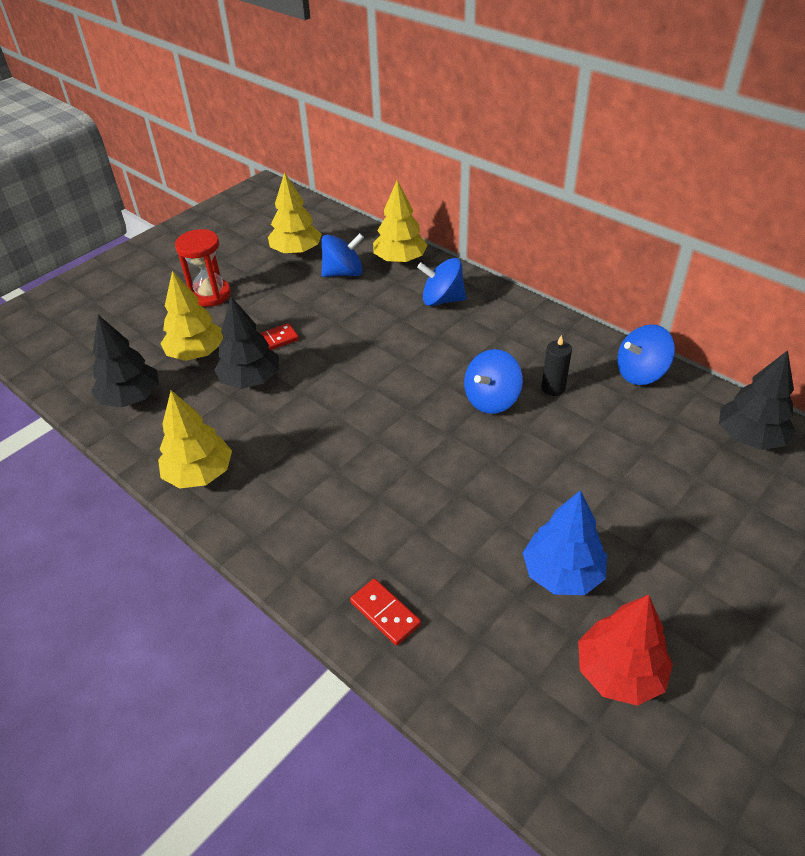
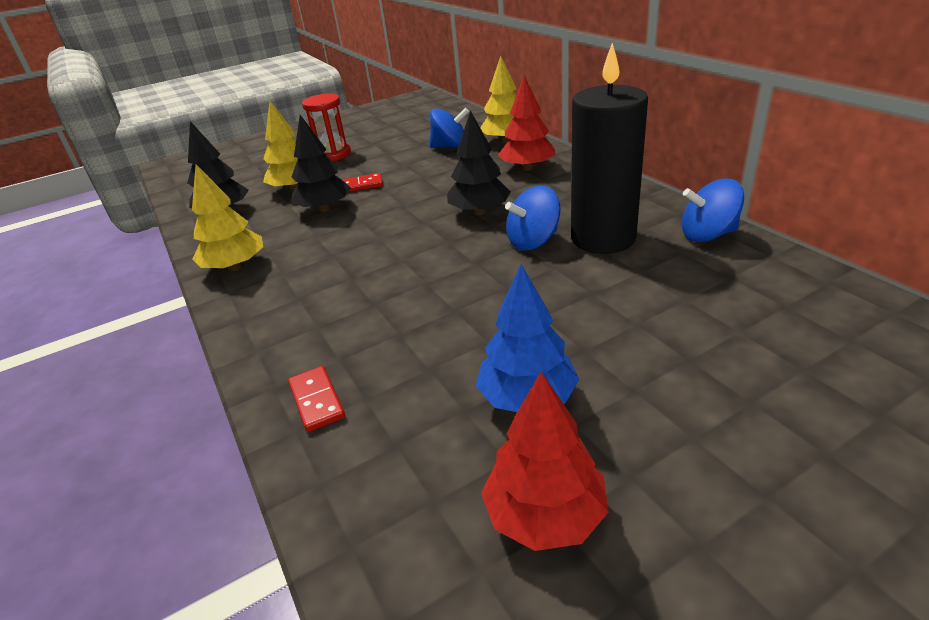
camera: 20 degrees right, 10 degrees down
yellow tree [268,172,322,255] -> none
blue spinning top [417,258,466,306] -> red tree [498,75,555,171]
black candle [541,335,572,396] -> black candle [571,43,648,254], size x2.49
black tree [719,350,796,450] -> black tree moved to [447,110,511,215]

